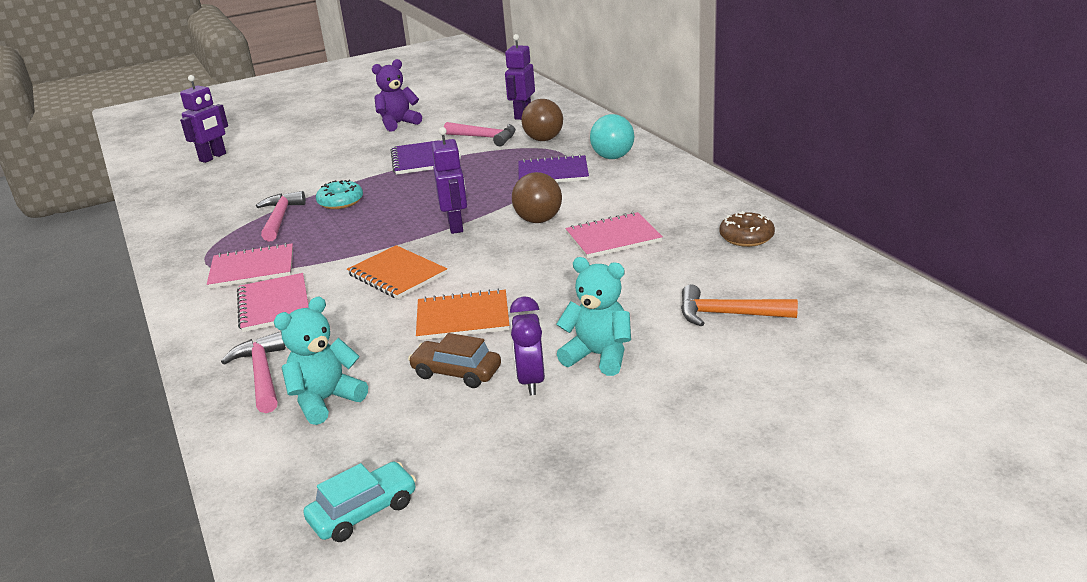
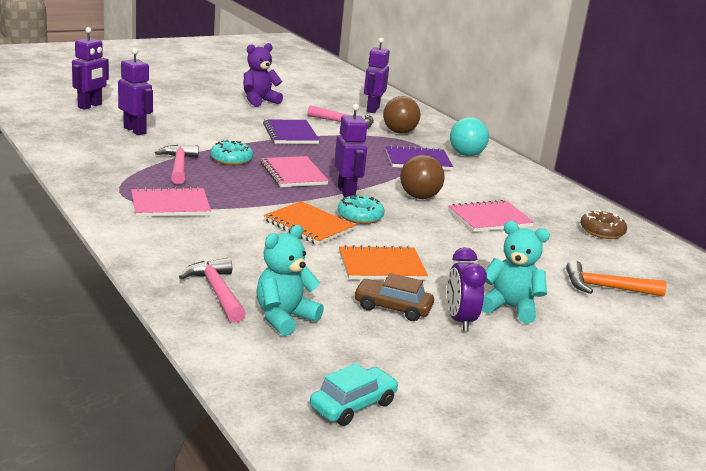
camera: 10 degrees left, 5 degrees down
pink notebook [237,273,309,332] -> pink notebook moved to [261,156,329,187]
none -> purple robot [118,48,153,135]
none -> turquoise donut [337,194,385,224]

